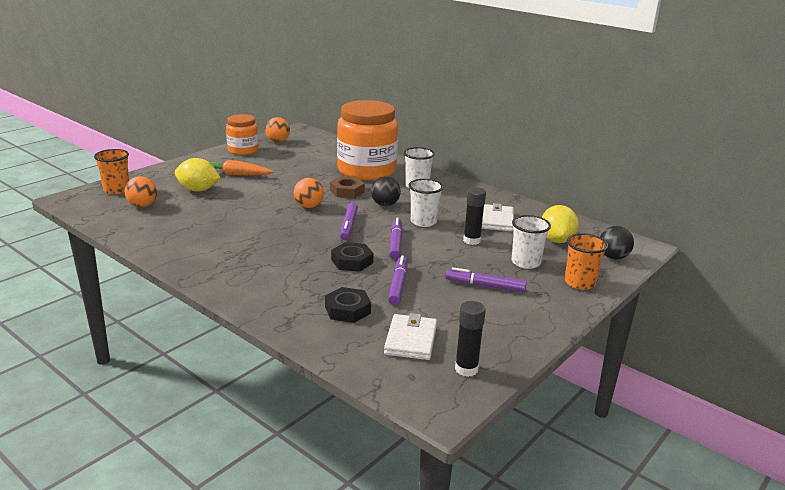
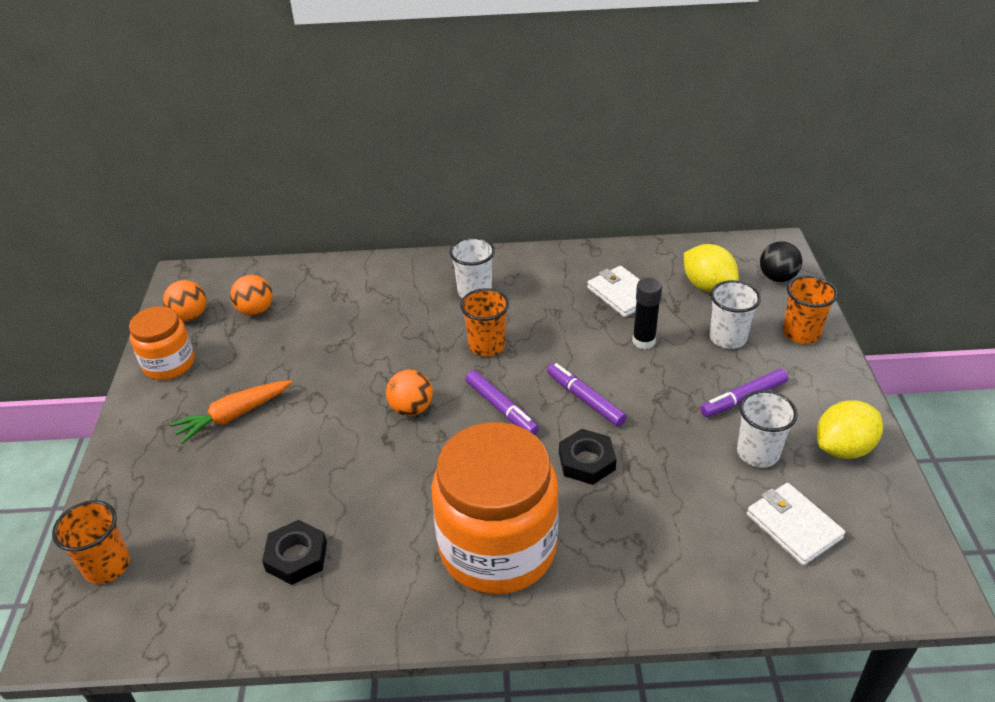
camera: 40 degrees left, 15 degrees up
orange ball [125,176,157,207] -> orange ball moved to [230,275,273,316]
yellow lemon [175,158,221,192] -> yellow lemon moved to [817,400,883,459]
black nut [325,287,371,323] -> black nut moved to [262,520,327,585]
brown nut [330,176,365,198] -> none
orange jar [337,100,398,180] -> orange jar moved to [431,422,559,595]
black ball [371,176,401,206] -> orange cup [460,288,509,357]
purple marker [388,256,408,305] -> none
white cup [409,179,443,227] -> white cup moved to [737,390,798,468]
black glue stick [455,301,486,377] -> none

